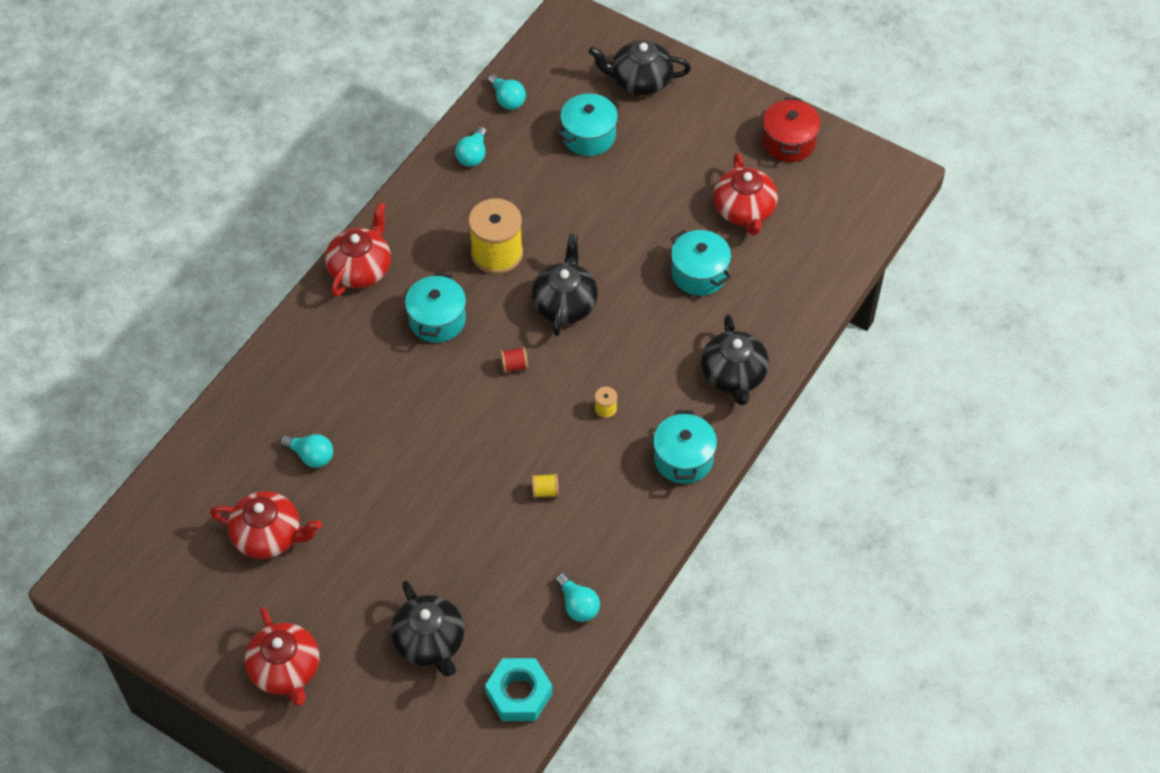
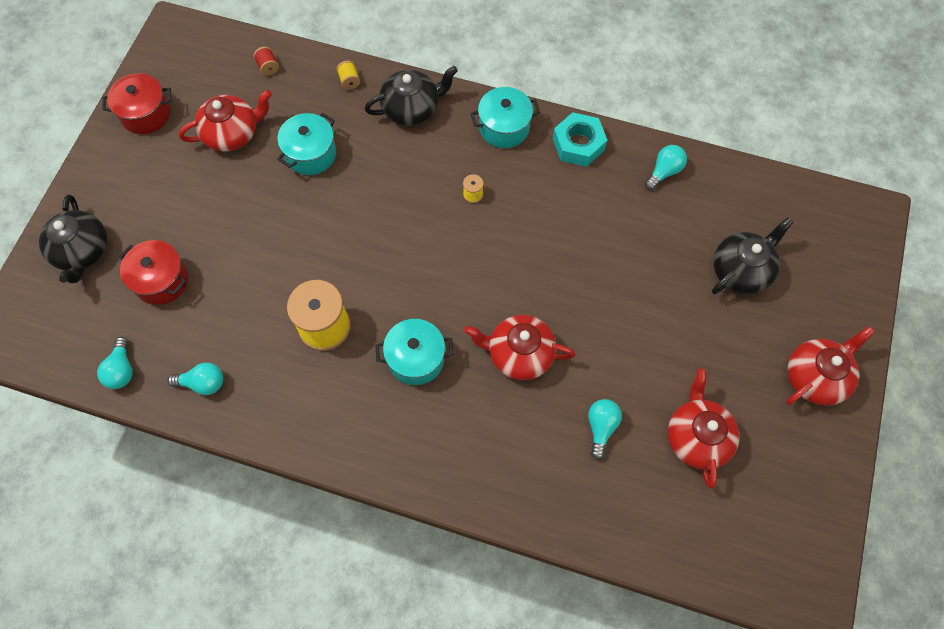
camera: 105 degrees left, 10 degrees up
red teapot [325,202,391,297] -> red teapot moved to [464,315,576,380]
turquoise nut [485,658,553,721] -> turquoise nut moved to [553,112,607,167]
turquoise light bulb [488,74,526,110] -> turquoise light bulb turned 135 degrees clockwise [97,337,133,389]
red spool [500,347,528,373] -> red spool moved to [254,47,279,76]
black teapot [532,234,598,336] -> none
yellow spool [532,474,559,498] -> yellow spool moved to [336,61,360,90]
turquoise pot [557,94,621,156] -> red pot [119,240,188,305]

